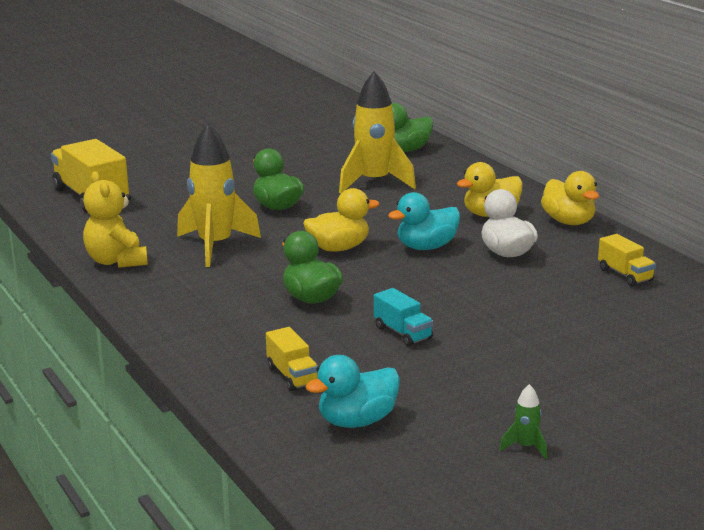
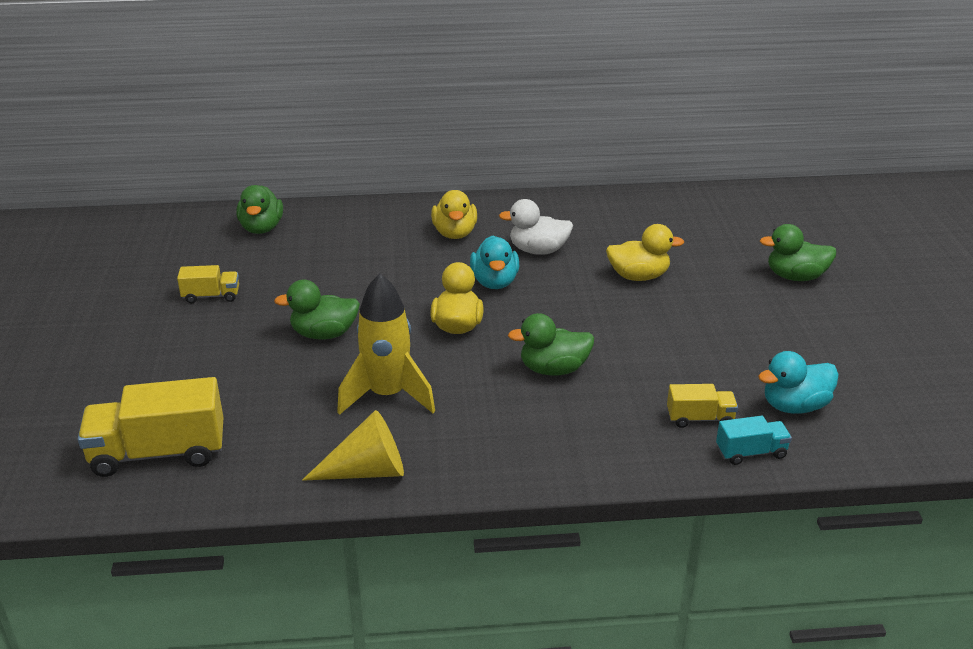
camera: 65 degrees left, 10 degrees up
yellow teddy bear [83,171,148,268] -> yellow cone [302,410,404,481]
turquoise duck [305,355,400,428] -> turquoise duck turned 75 degrees clockwise [758,351,839,414]
yellow rocket [339,71,416,193] -> none
turquoise truck [374,288,433,346] -> turquoise truck moved to [716,416,792,465]
green rocket [499,384,547,459] -> none
yellow duck [541,171,599,225] -> yellow duck moved to [606,224,685,281]
yellow truck [598,234,656,286] -> yellow truck moved to [177,265,239,303]
none -> green duck [760,224,837,281]

